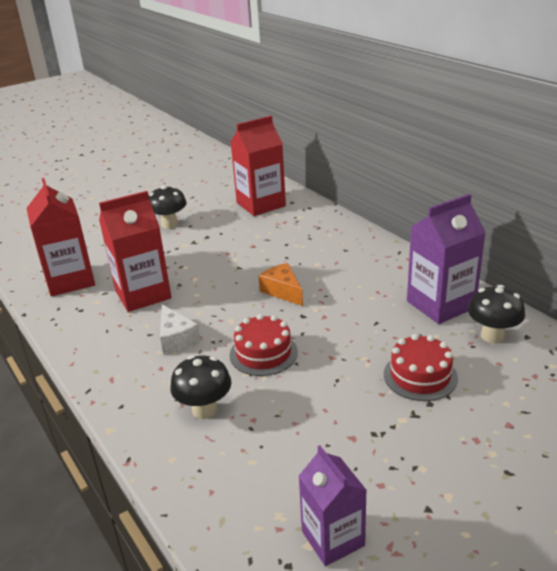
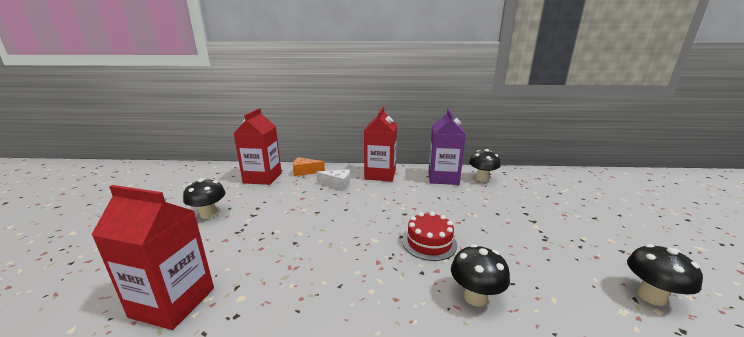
camera: 55 degrees left, 10 degrees down
red carton [99,191,171,312] -> red carton moved to [364,107,397,182]
white cheese [160,305,201,354] -> white cheese moved to [316,169,350,191]
orange cheese [258,263,303,306] -> orange cheese moved to [293,157,325,176]
purple carton [299,445,367,566] -> black mushroom [627,244,703,306]
red cake [384,334,458,401] -> none

